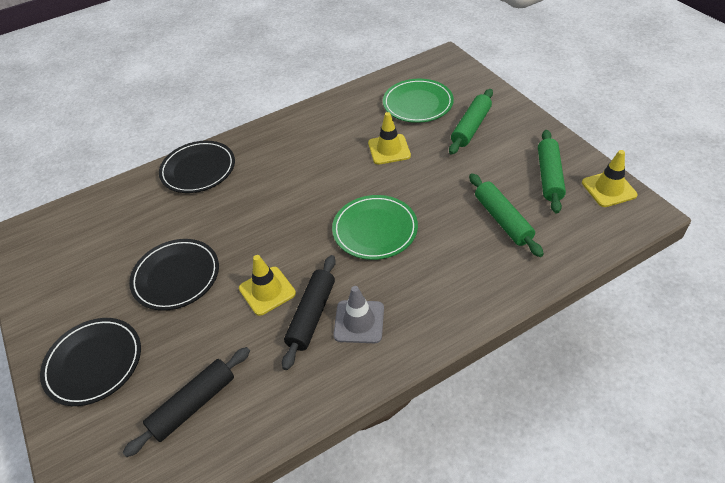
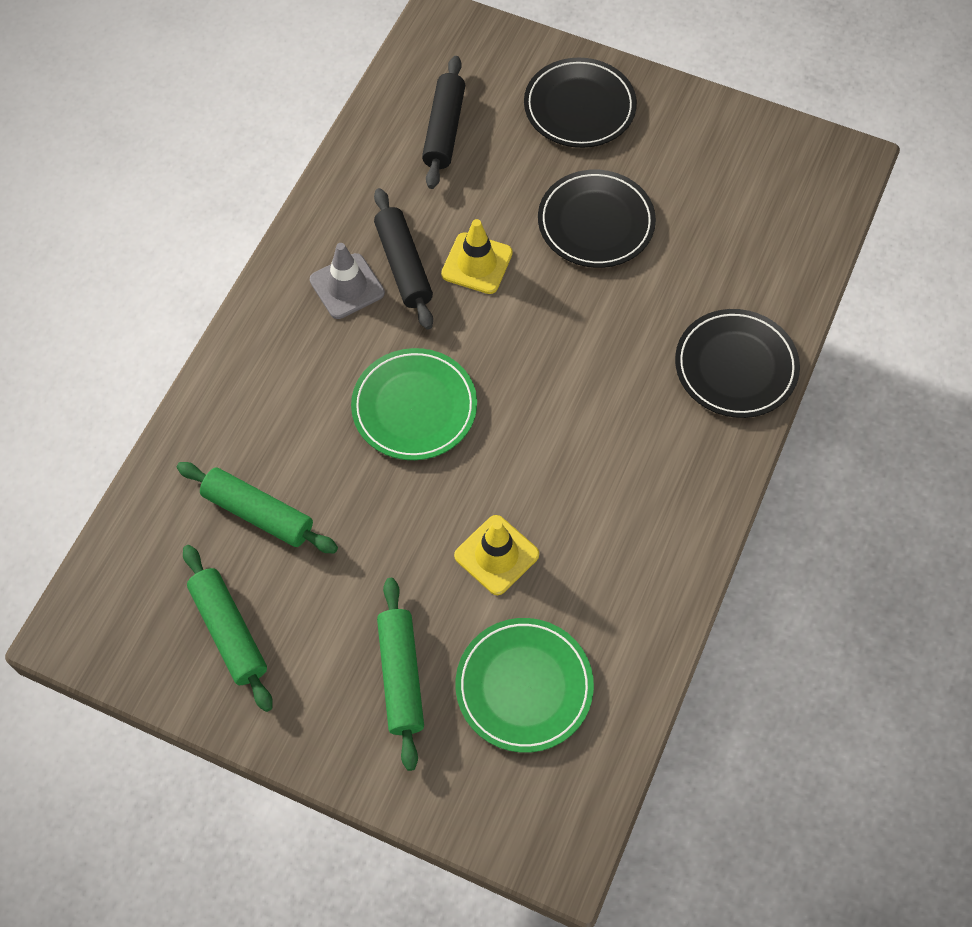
camera: 140 degrees right, 15 degrees up
yellow traffic cone [582,150,638,207] -> none

